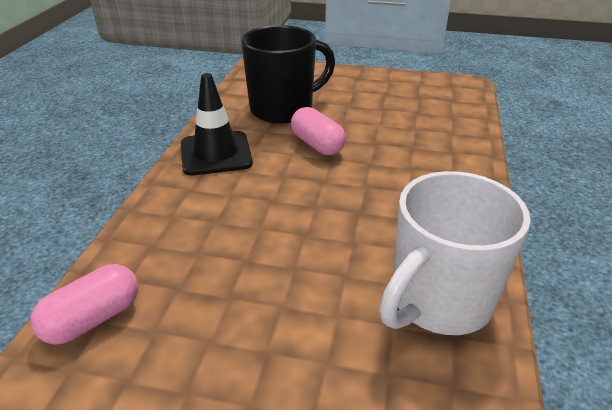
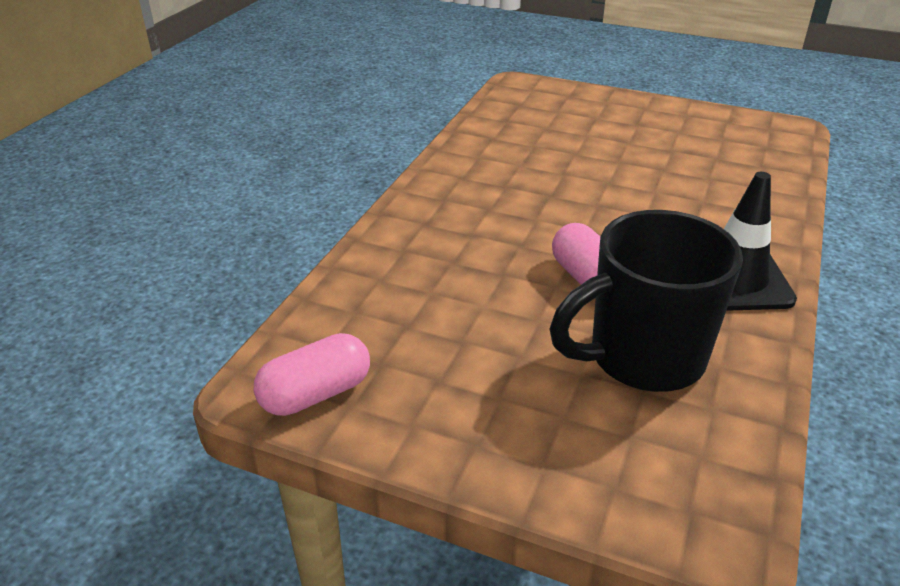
camera: 170 degrees left, 0 degrees up
pink capsule [31,264,138,345] -> pink capsule moved to [254,333,370,416]
white mug [379,171,531,335] -> none

